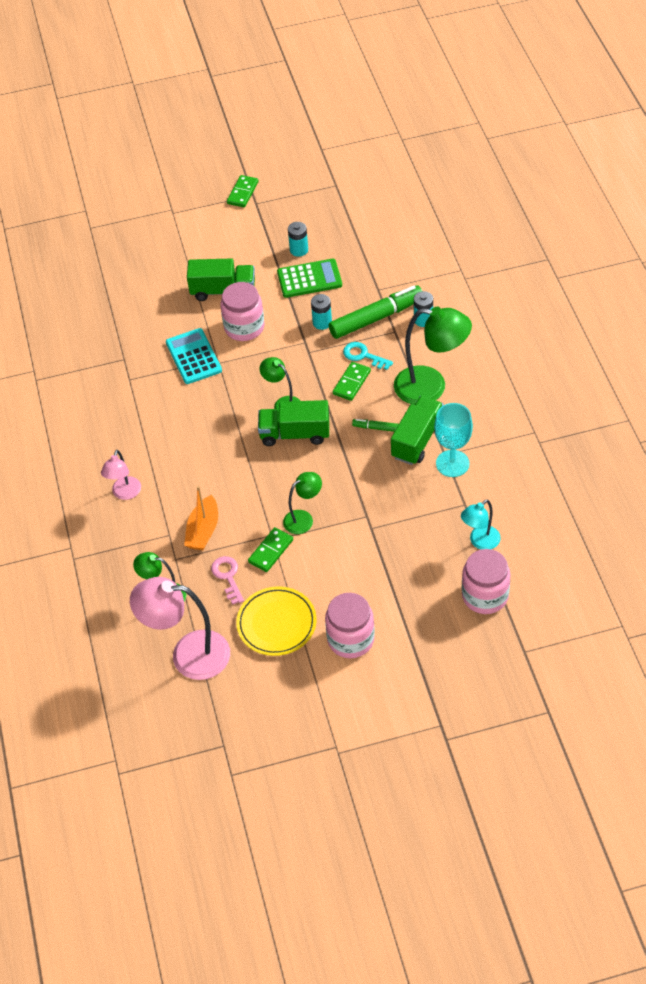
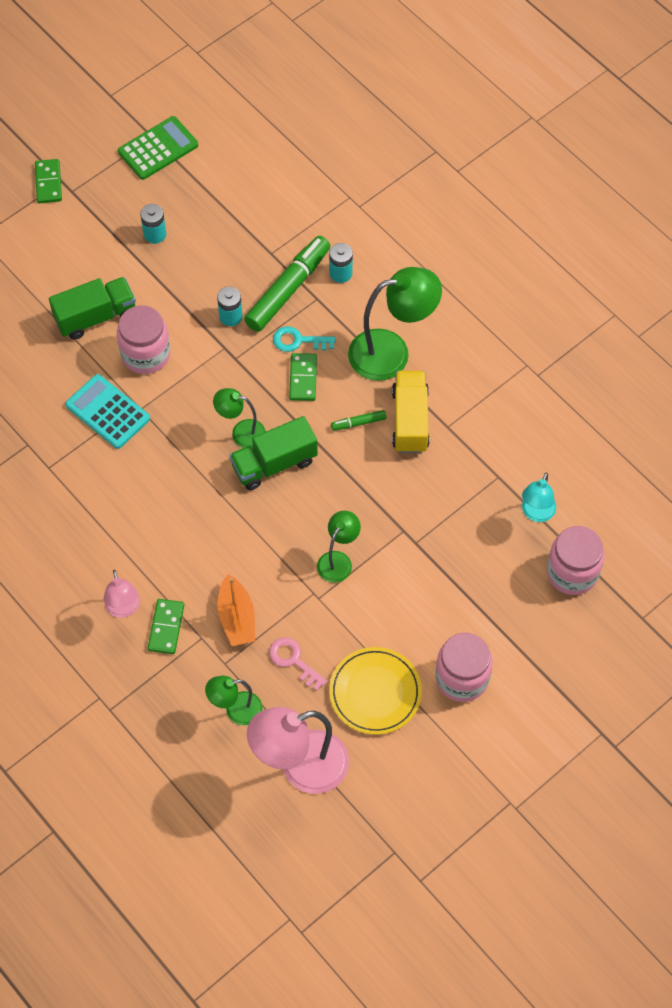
camera: 30 degrees left, 10 degrees up
green domino [248,527,293,572] -> green domino moved to [148,599,184,654]
green calculator [277,259,342,298] -> green calculator moved to [118,116,198,180]
green truck [391,396,443,465] -> yellow truck [392,371,430,453]
turquoise goblet [434,403,473,477] -> none

